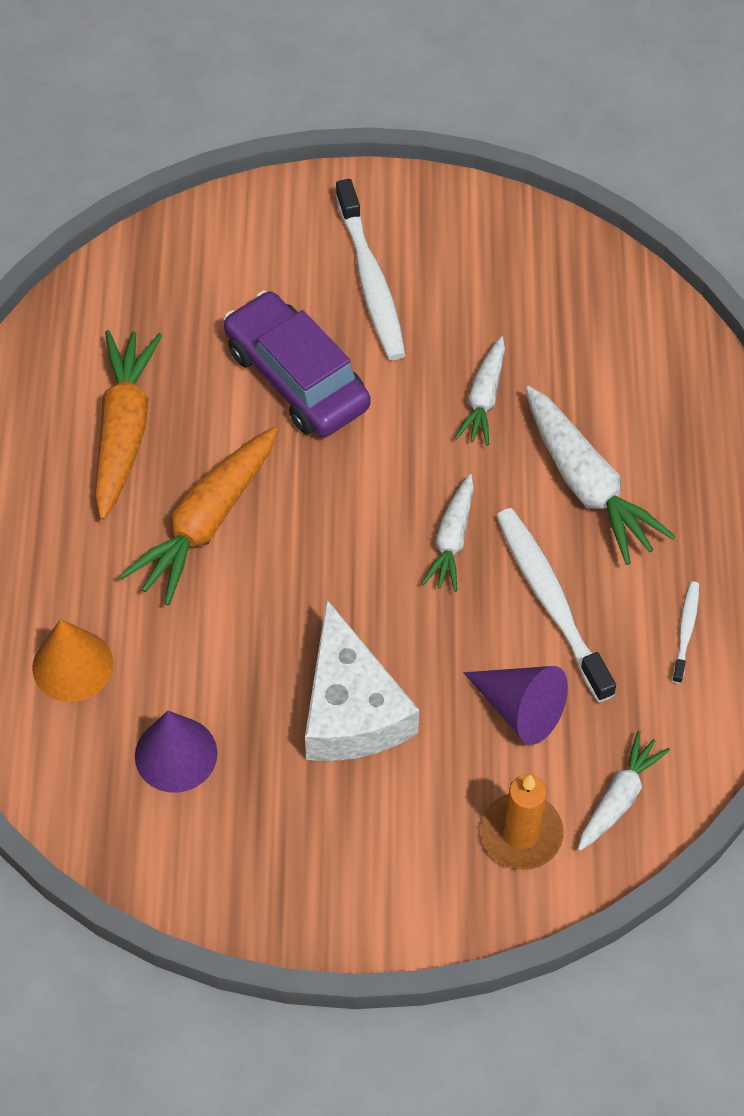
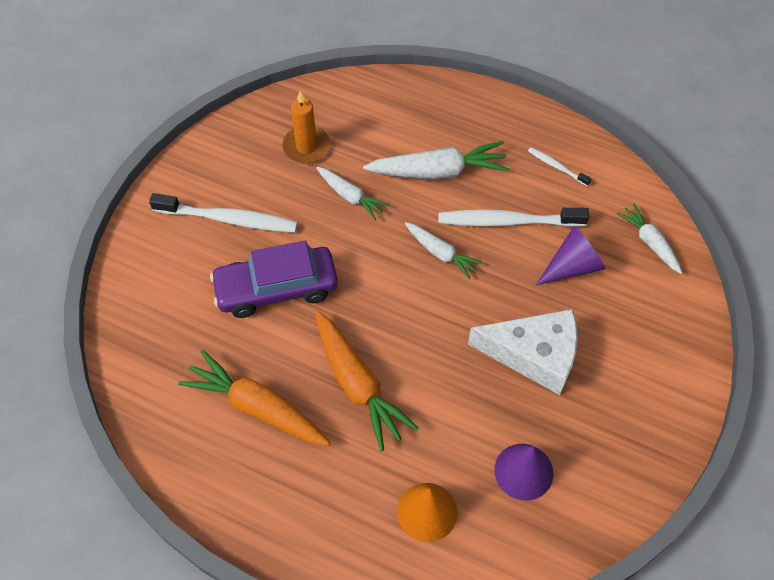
camera: 65 degrees left, 0 degrees up
orange candle [480,774,564,870] -> orange candle moved to [282,91,330,164]

